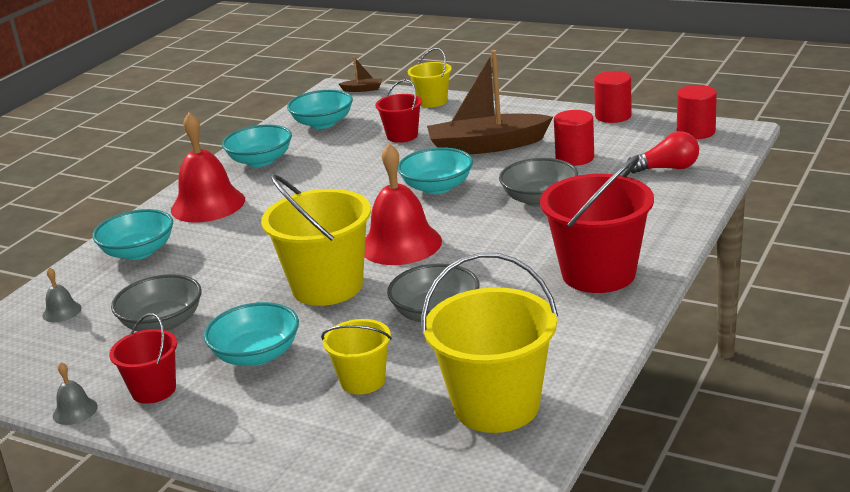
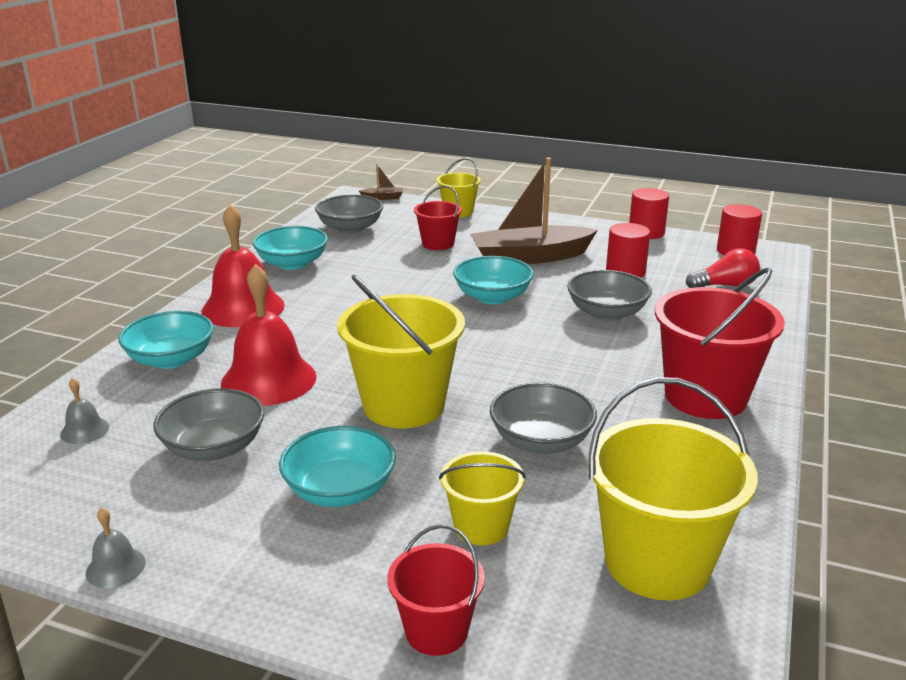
camera: 10 degrees left, 0 degrees up
red bucket [109,313,177,404] -> red bucket moved to [387,524,485,656]
turquoise bowl [287,90,353,129] -> grey bowl [315,195,383,234]
red bell [364,144,442,265] -> red bell moved to [221,264,316,406]

